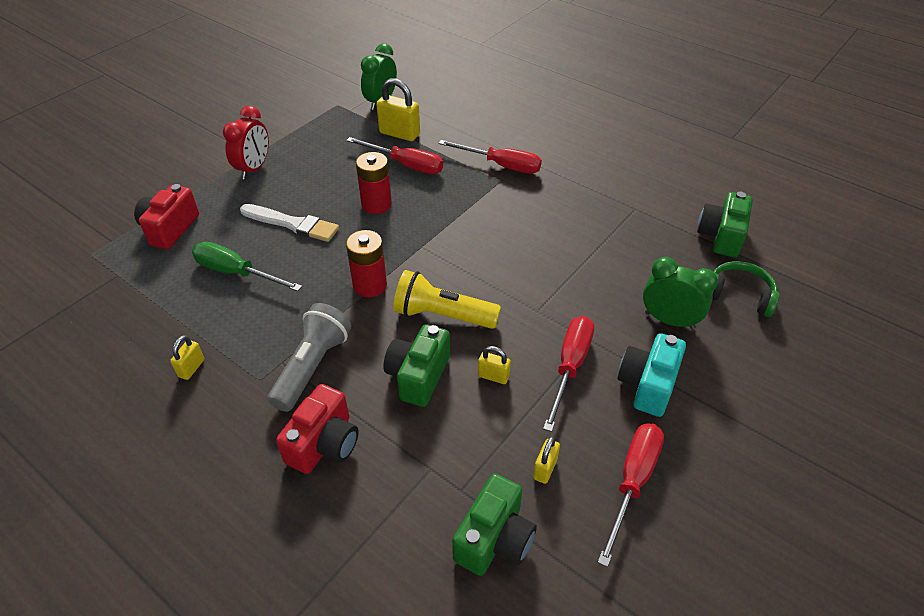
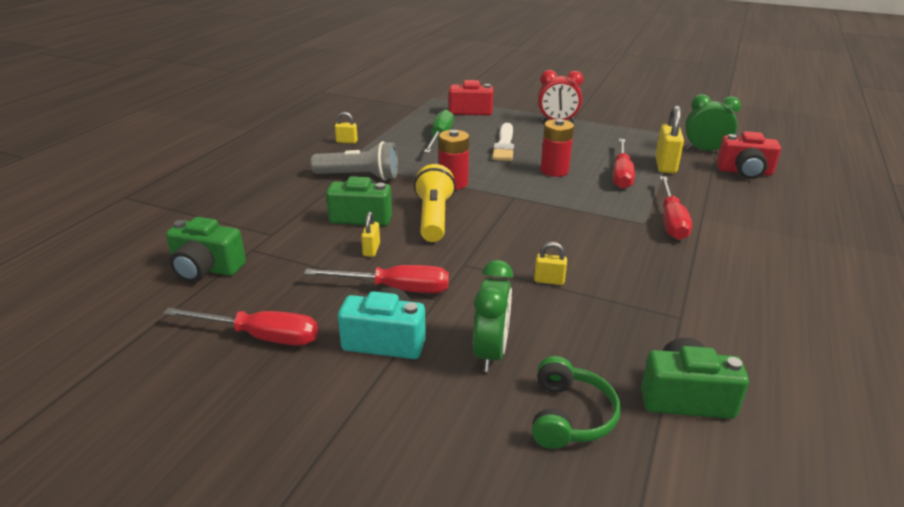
camera: 75 degrees right, 15 degrees down
red camera [276,384,359,474] -> red camera moved to [717,131,781,179]
yellow padlock [533,436,560,484] -> yellow padlock moved to [534,242,567,285]

